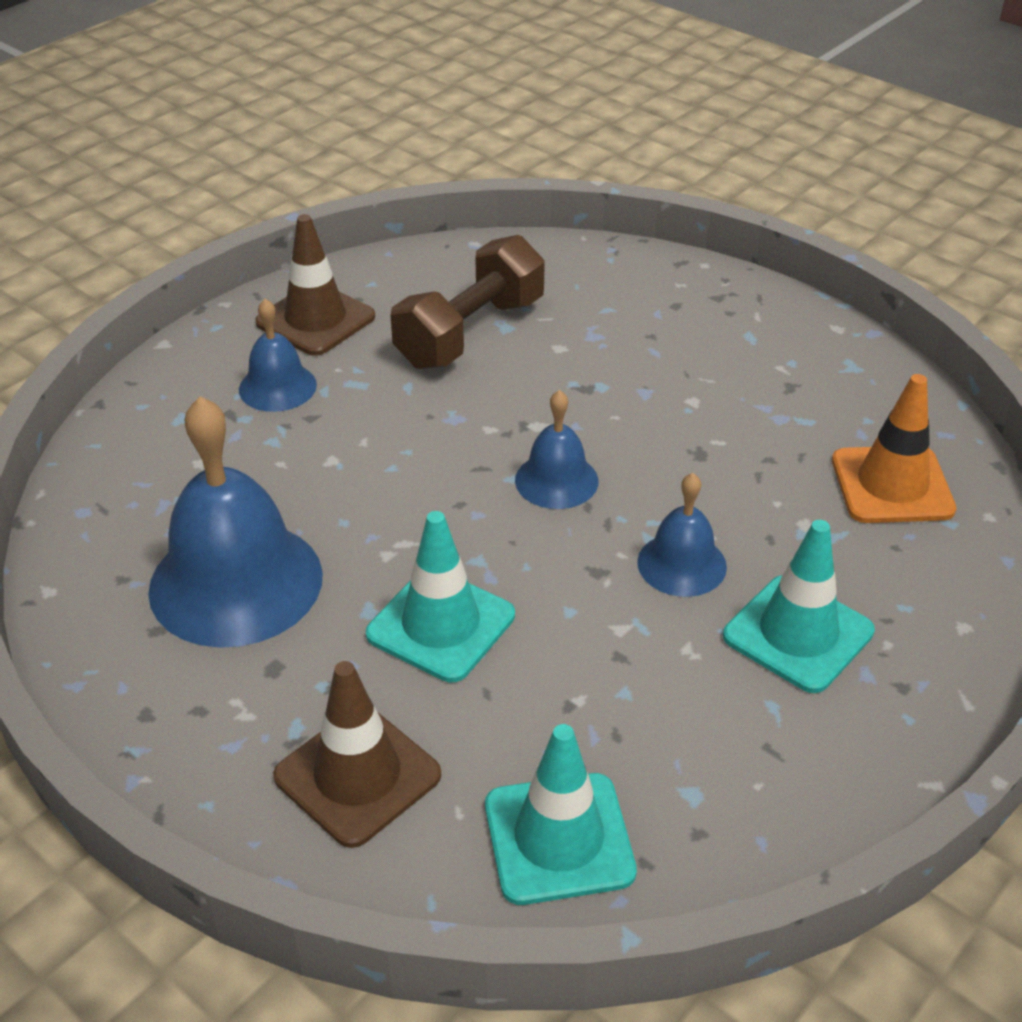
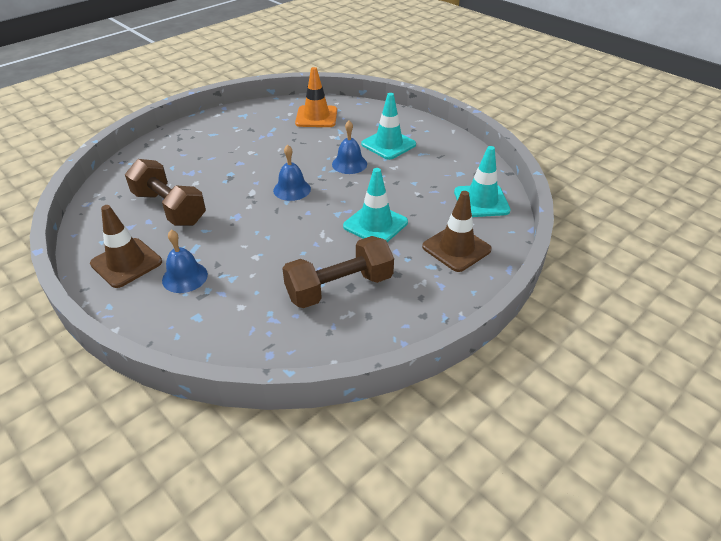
camera: 85 degrees left, 0 degrees up
blue bell [148,396,323,648] -> brown dumbbell [282,236,394,308]

